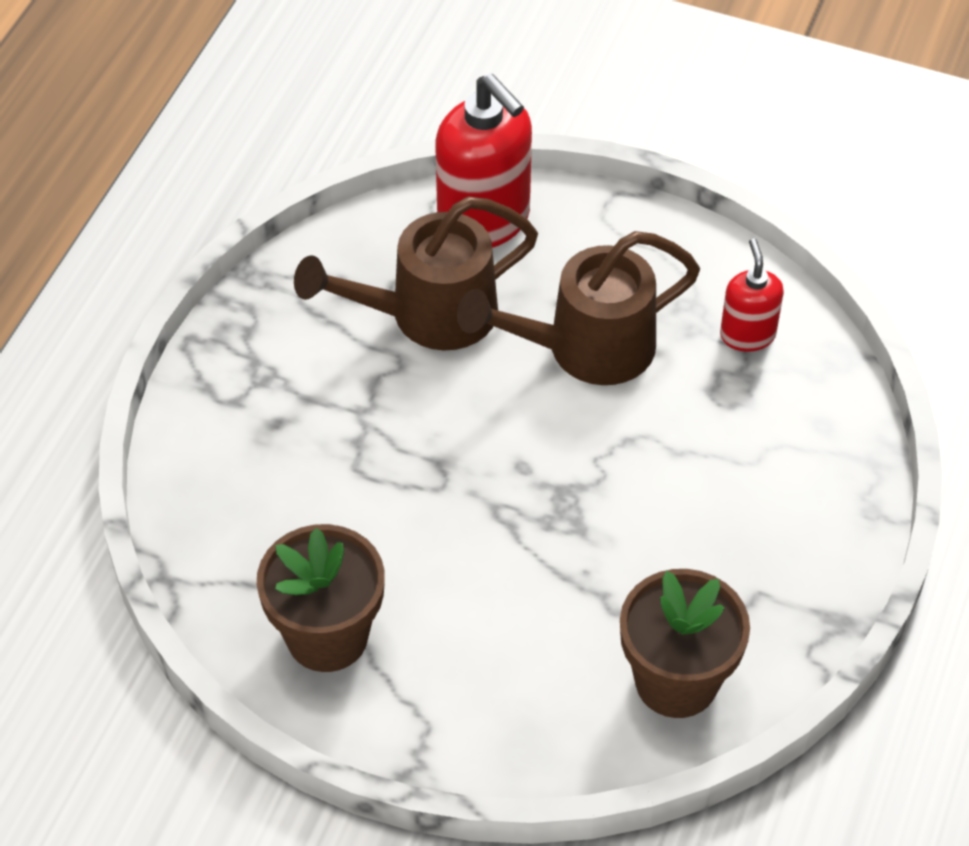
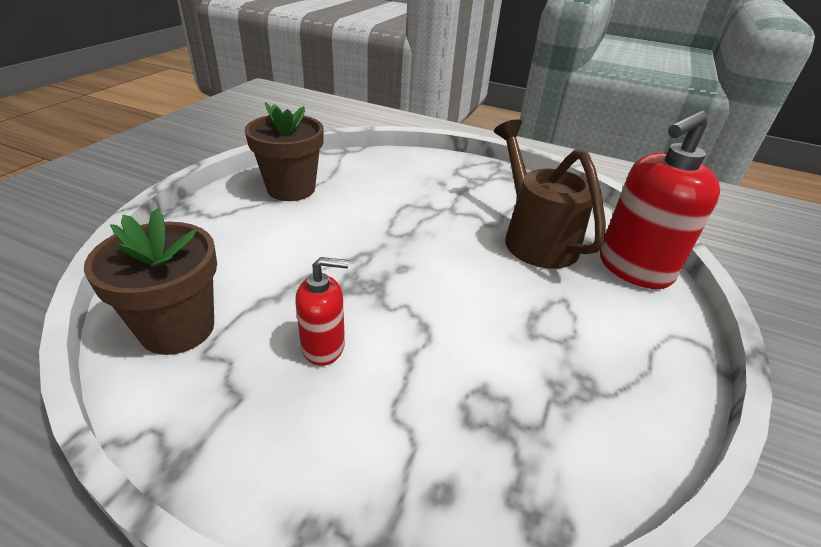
camera: 90 degrees right, 15 degrees down
brown watering can [457,231,700,385] -> none
red soap dispenser [720,239,784,352] -> red soap dispenser moved to [296,257,349,366]

